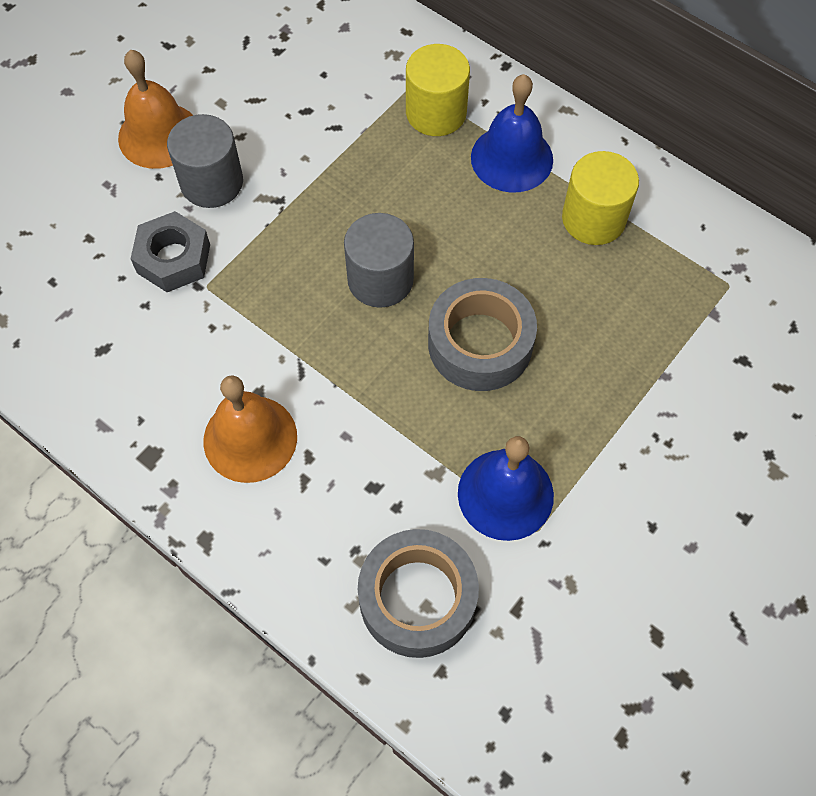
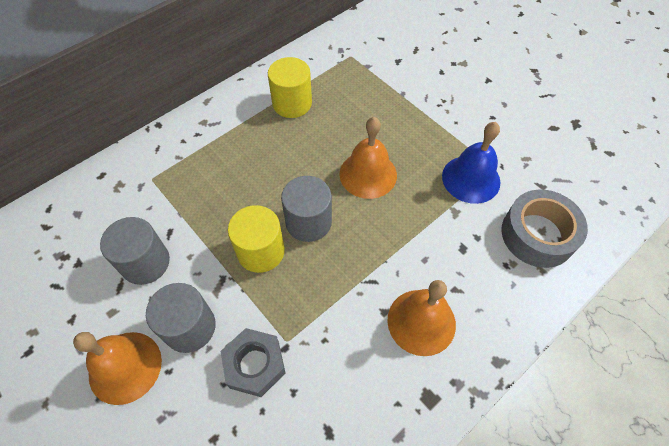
camera: 80 degrees left, 5 degrees down
yellow cylinder [406,44,470,136] -> yellow cylinder moved to [228,205,285,273]
grey tape [428,278,537,391] -> orange bell [340,117,397,199]
blue bell [471,74,553,192] -> none
none -> grey cylinder [100,217,170,285]

